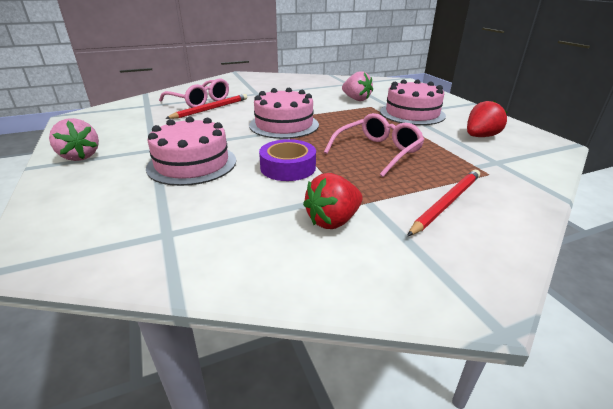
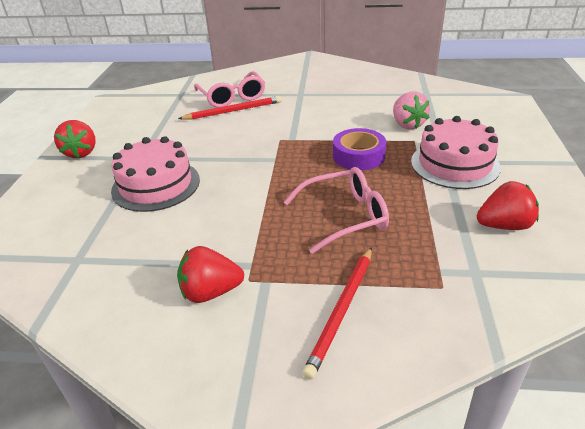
camera: 30 degrees right, 5 degrees up
pink strawberry [49,118,99,161] -> red strawberry [54,120,96,158]
pink cake [249,88,319,139] -> none
purple tape [259,139,316,181] -> purple tape moved to [333,128,386,170]
red pencil [407,170,480,236] -> red pencil turned 135 degrees clockwise [302,247,372,380]

